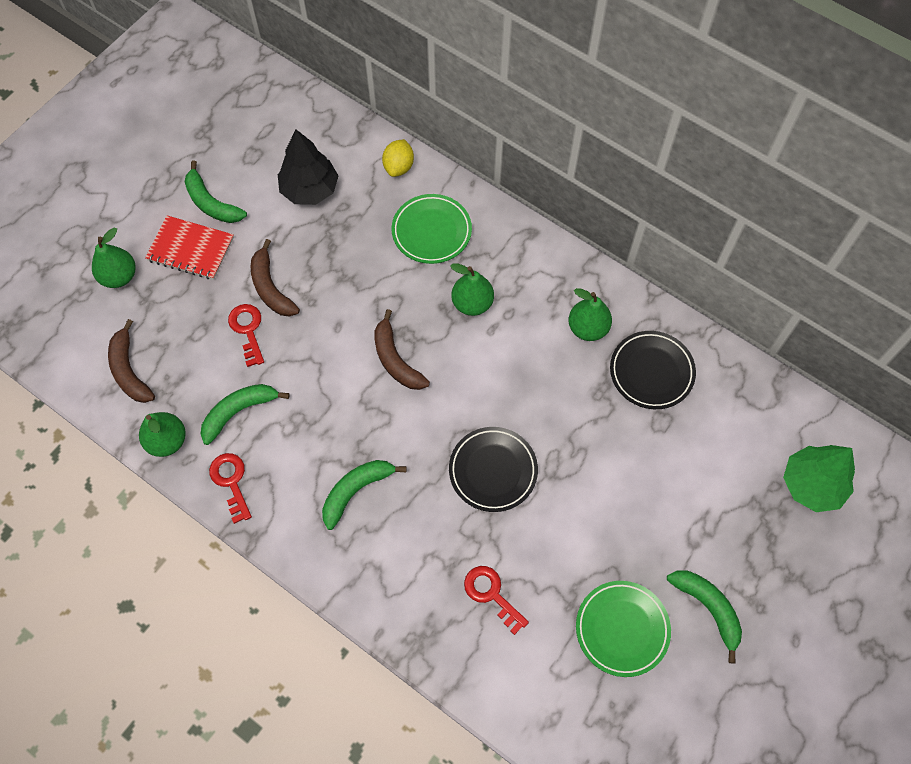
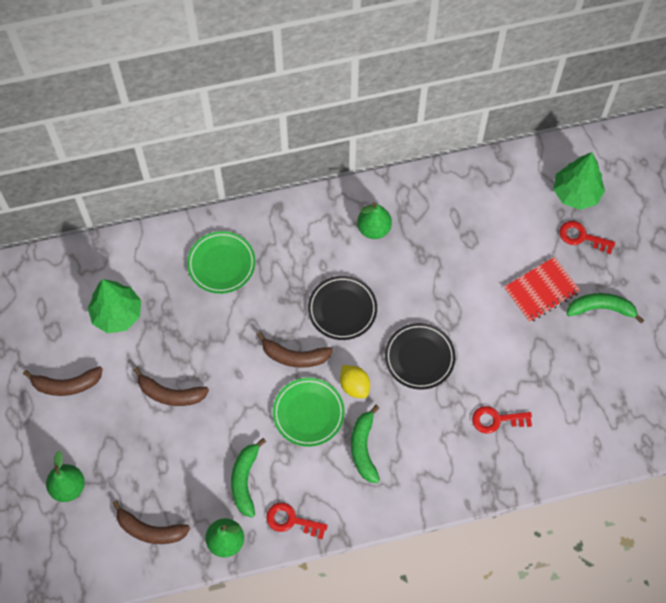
camera: 50 degrees left, 0 degrees up
red notebook [145,216,234,280] -> red notebook moved to [504,257,581,323]
green banana [185,161,247,223] -> brown banana [23,366,103,396]
red key [228,304,264,367] -> red key moved to [559,221,615,254]
black tree [278,130,339,205] -> green tree [88,279,141,333]
yellow lemon [382,139,414,177] -> yellow lemon moved to [340,365,370,398]
green pear [450,264,494,316] -> none
green plate [576,581,671,677] -> green plate moved to [273,378,345,447]
black plate [610,331,696,409] -> black plate moved to [308,276,377,340]

